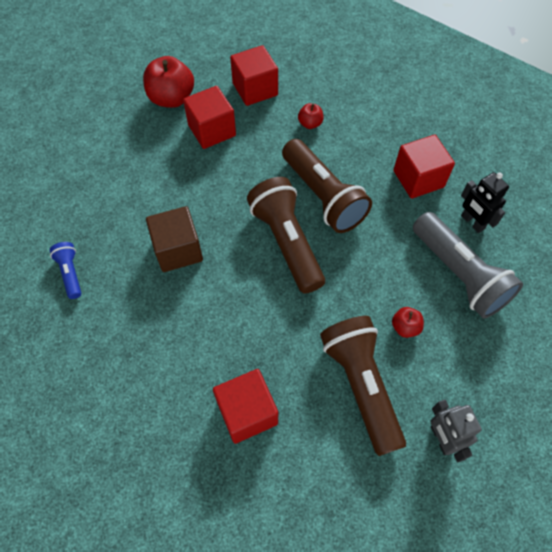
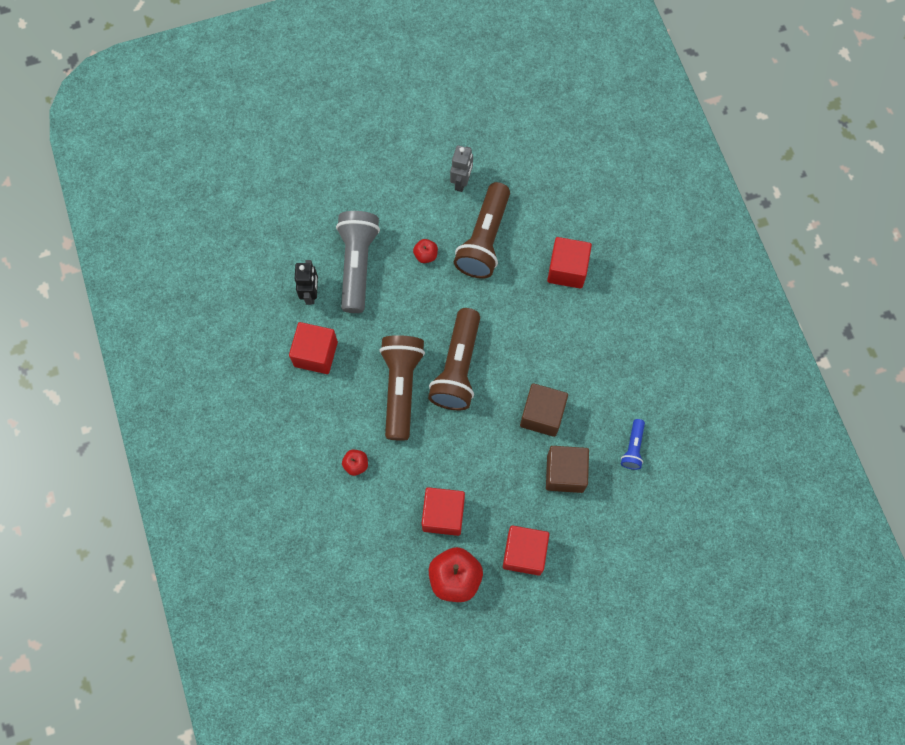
camera: 145 degrees left, 10 degrees up
red cube [230,45,278,106] -> red cube moved to [503,525,549,576]
none -> brown cube [546,446,589,493]

